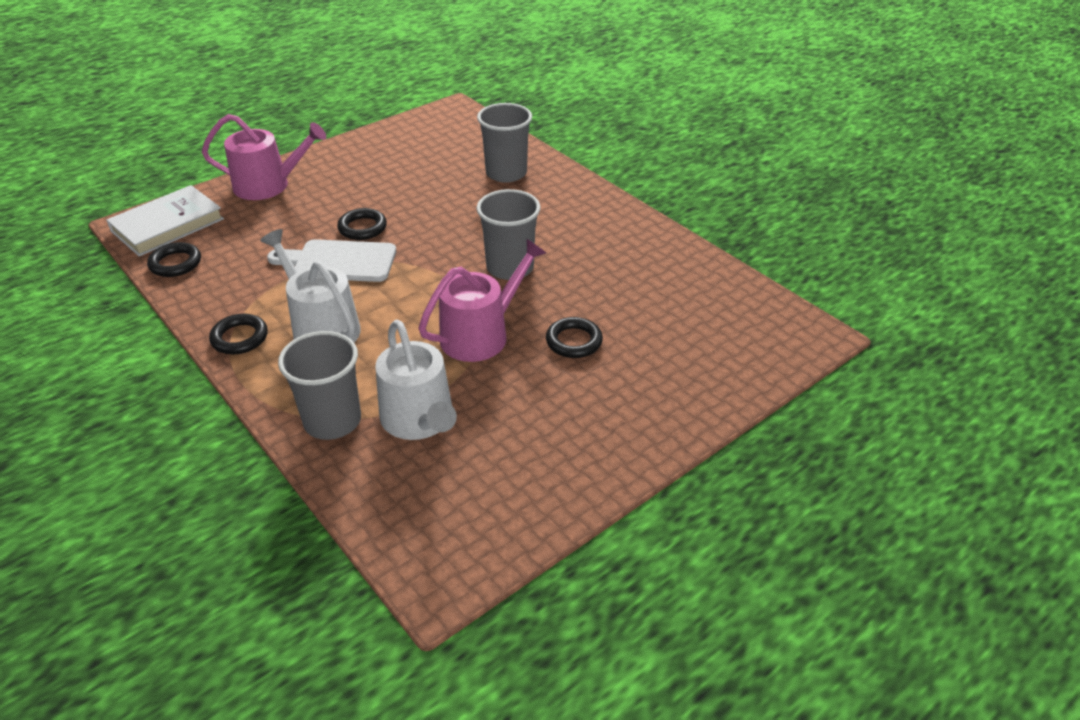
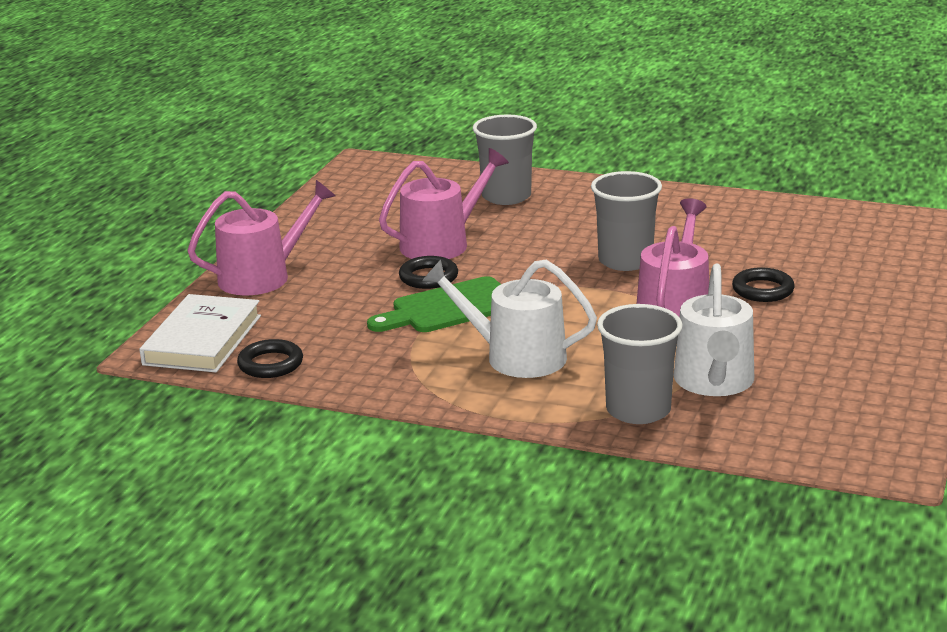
camera: 30 degrees left, 15 degrees down
black ring [209,314,268,354] -> none
white cutting board [267,239,396,282] -> green cutting board [367,276,501,332]
white watering can [375,320,457,440] -> white watering can turned 60 degrees clockwise [674,264,754,396]
none -> pink watering can [379,148,509,259]

